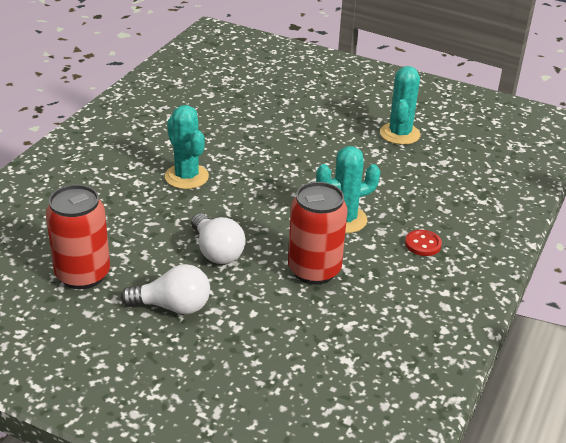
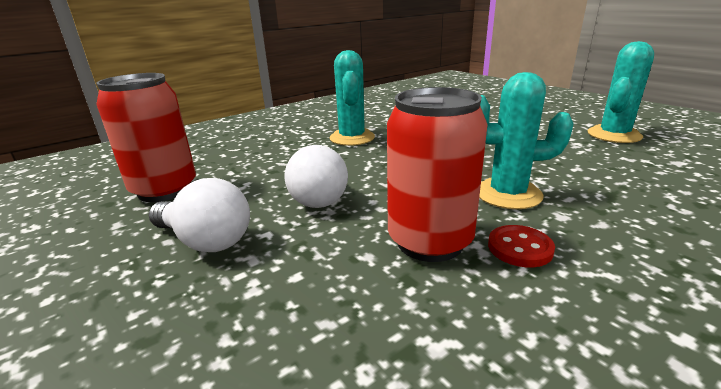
camera: 30 degrees right, 10 degrees down
red button [405,230,442,256] -> red button moved to [488,225,555,267]

